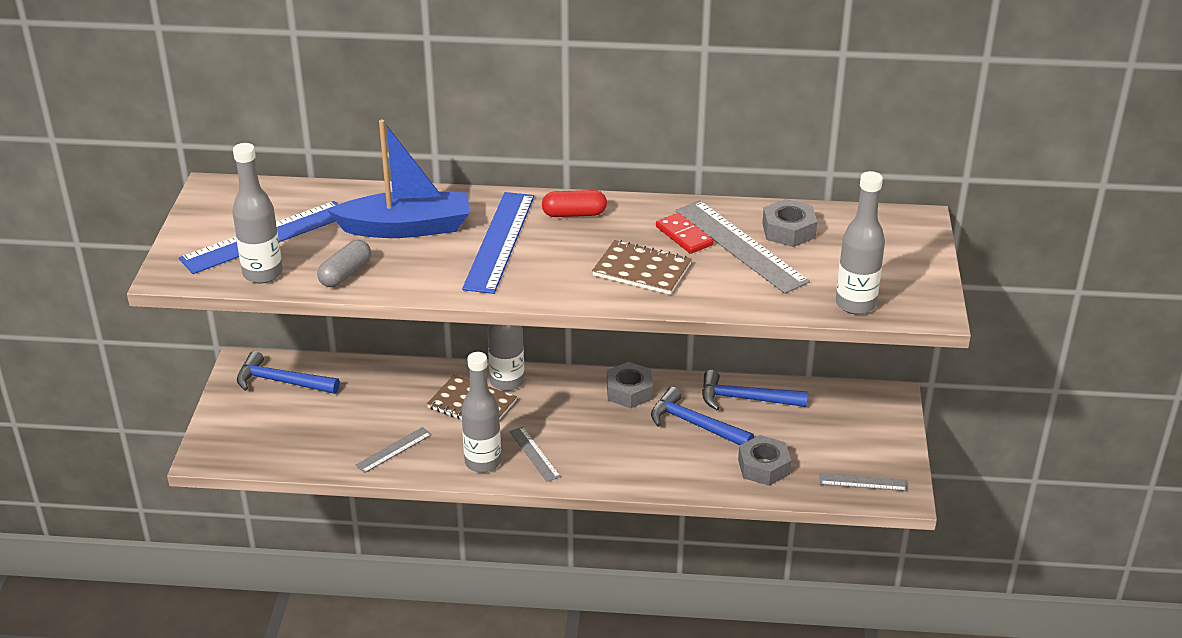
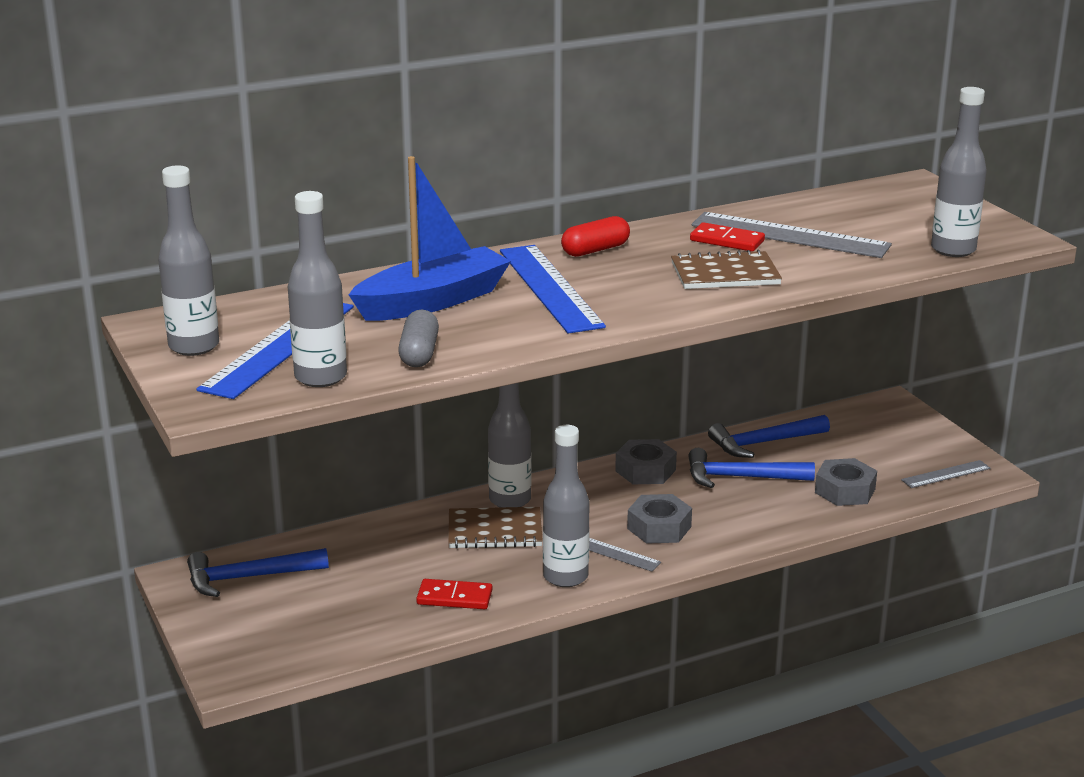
camera: 30 degrees left, 10 degrees down
grey ruler [355,427,432,473] -> red domino [416,579,492,609]
grey nut [762,199,817,247] -> grey nut moved to [627,494,692,544]
none -> grey bottle [158,165,219,356]

